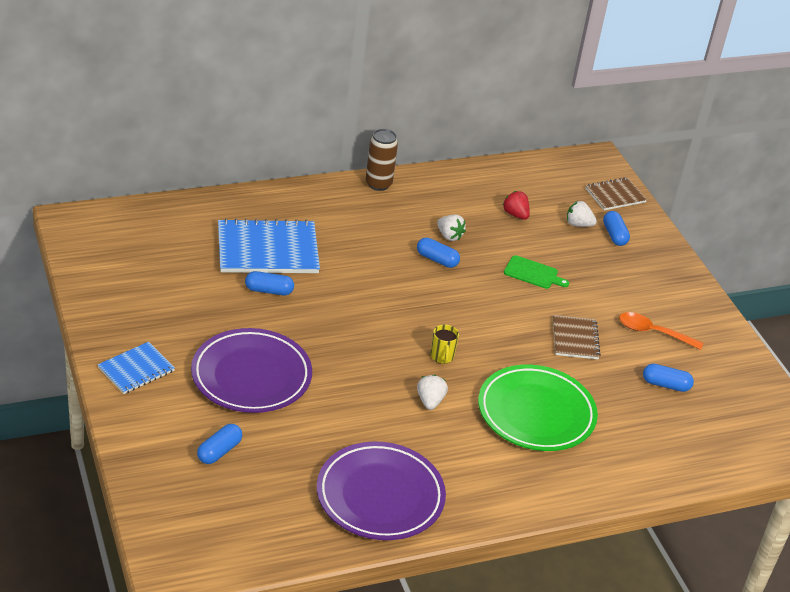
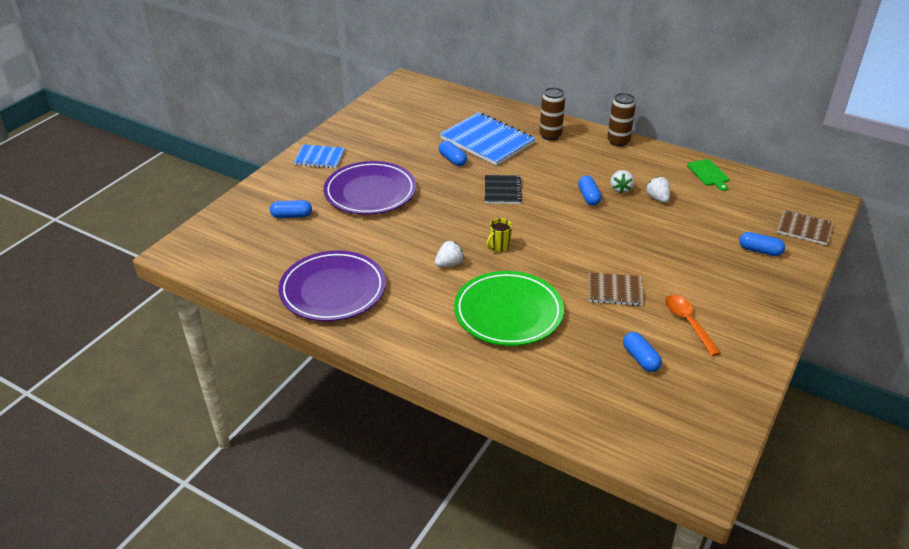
camera: 55 degrees right, 0 degrees up
red strawberry [503,191,530,220] -> none
green cutting board [504,255,569,289] -> green cutting board moved to [687,159,729,191]
brown notebook [553,315,601,359] -> brown notebook turned 45 degrees clockwise [588,273,643,306]
white strawberry [567,201,597,227] -> white strawberry moved to [646,176,670,203]
blue capsule [603,211,630,246] -> blue capsule turned 75 degrees clockwise [739,232,785,256]
none -> black notebook [485,175,522,204]
none -> brown can [539,87,565,141]

